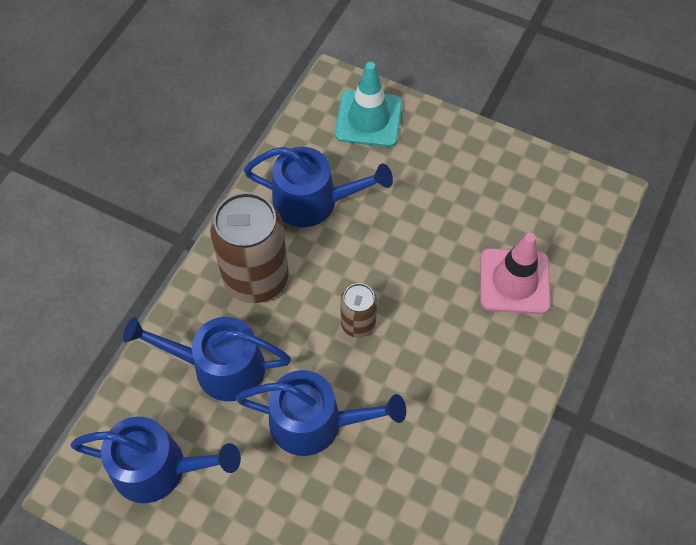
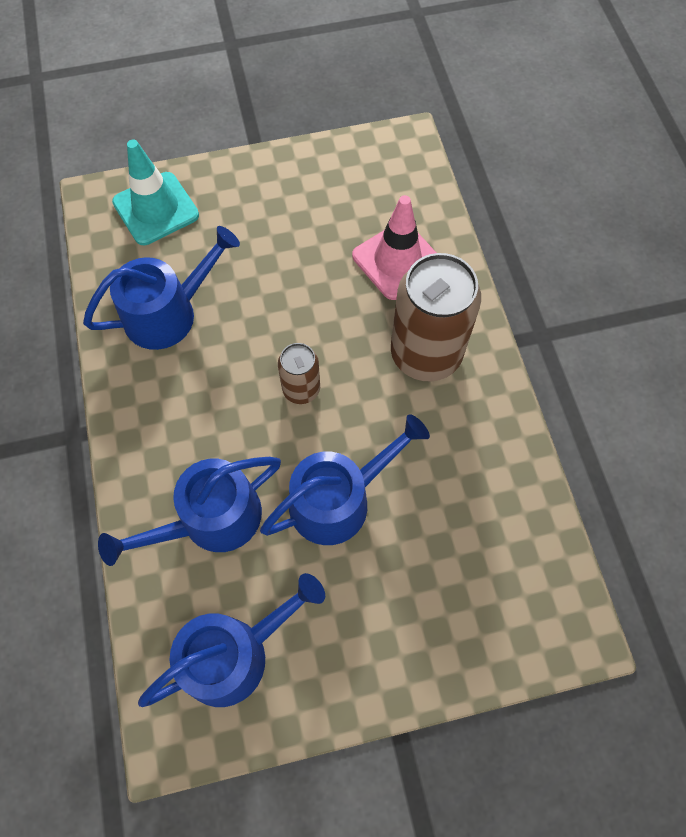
camera: 40 degrees left, 5 degrees up
brown can [210,192,289,303] -> brown can moved to [391,253,481,381]

